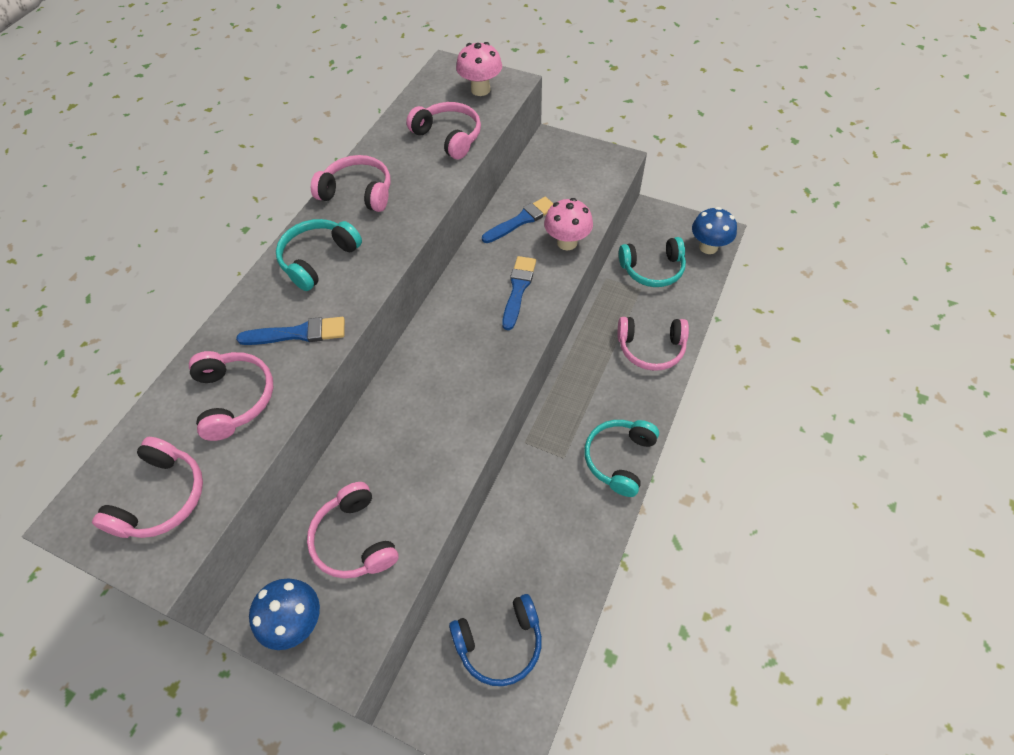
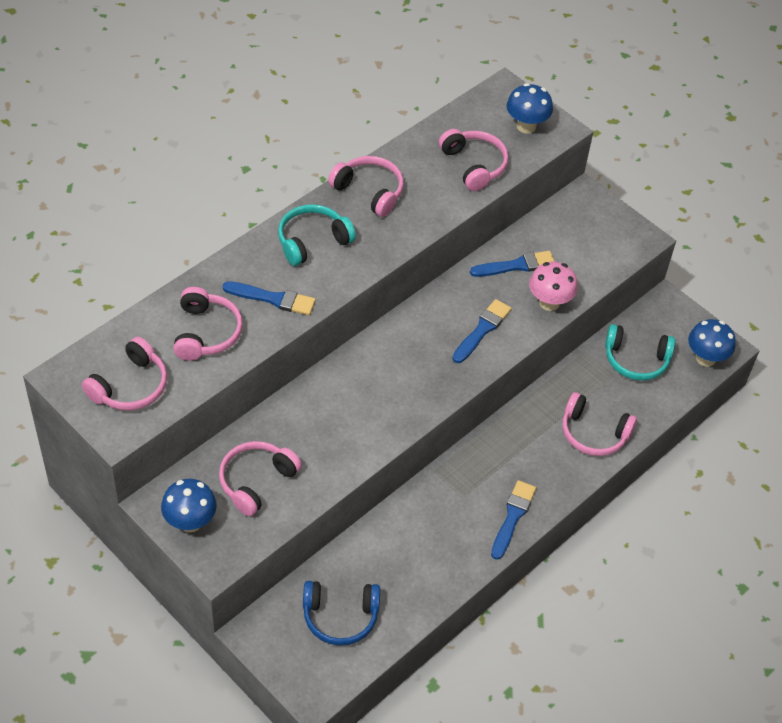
camera: 15 degrees right, 5 degrees down
pink headphones [307,482,399,579] -> pink headphones turned 45 degrees clockwise [219,441,302,516]
pink mushroom [456,42,502,96] -> blue mushroom [506,83,553,134]
turquoise headphones [584,420,659,497] -> blue brush [491,480,536,560]

